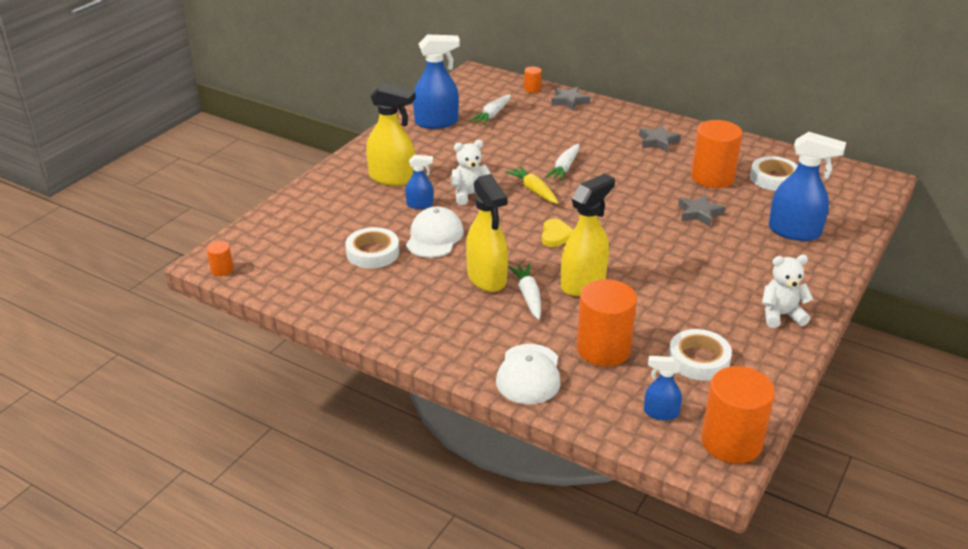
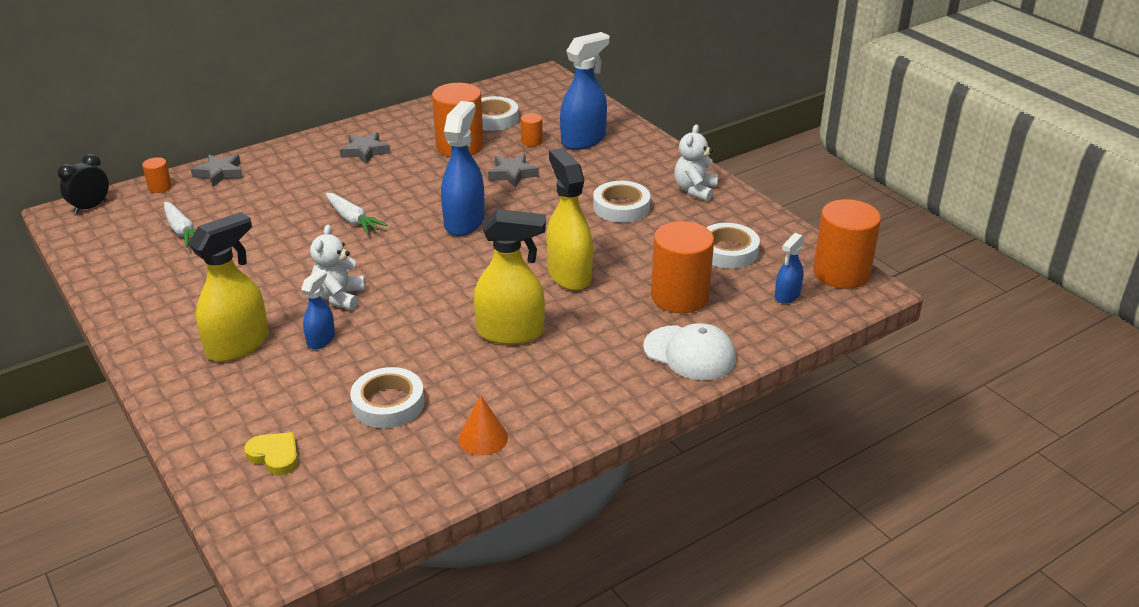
camera: 65 degrees left, 0 degrees up
orange cylinder [206,241,233,276] -> orange cylinder moved to [521,113,543,147]
white cap [406,207,464,258] -> none
blue spray bottle [413,34,460,129] -> blue spray bottle moved to [441,101,485,236]
yellow carrot [505,166,559,204] -> none
white carrot [508,263,541,320] -> none
yellow heart [542,219,573,247] -> yellow heart moved to [244,432,298,475]
none -> black clock [57,153,109,214]
none -> orange cone [458,395,508,455]
none -> white tape [593,181,650,223]

